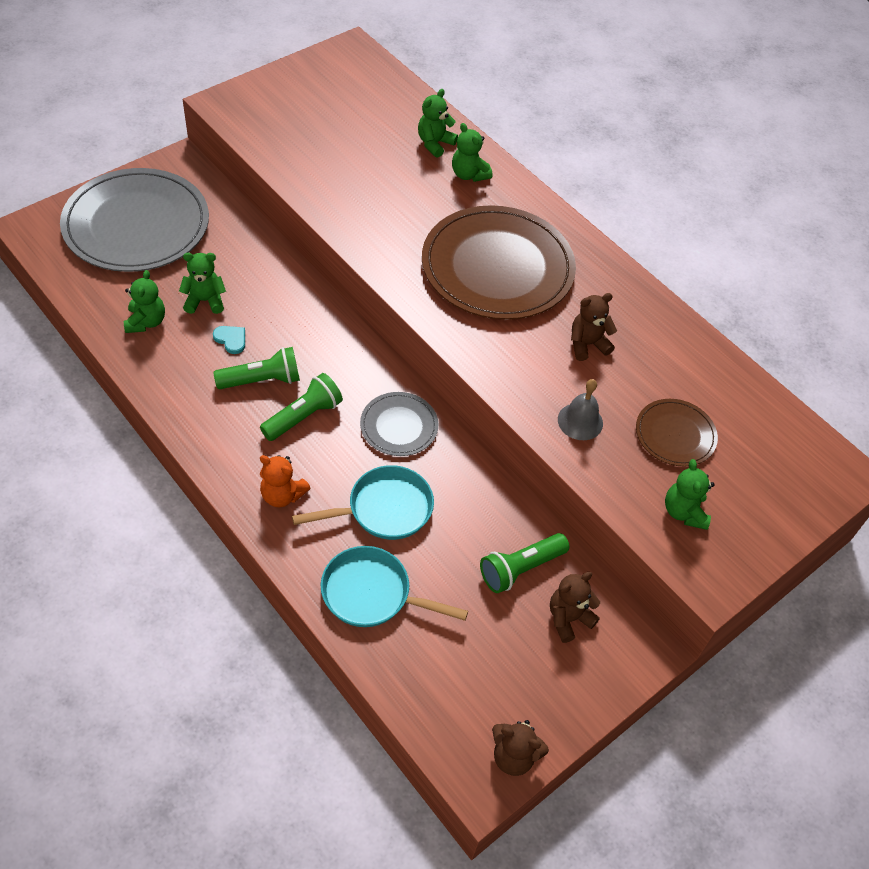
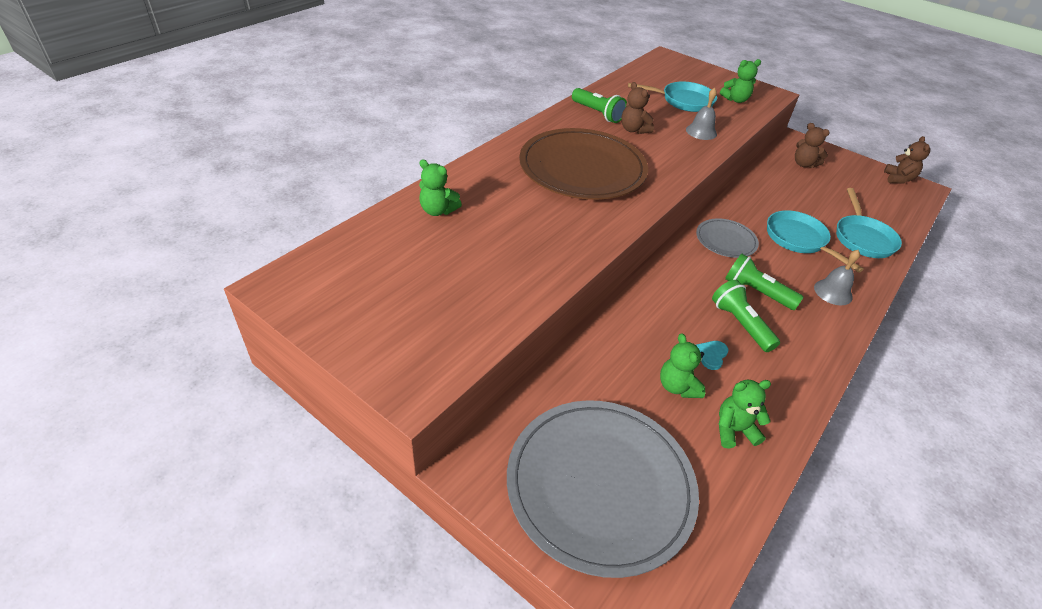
camera: 100 degrees left, 10 degrees down
orange teddy bear [260,455,310,507] -> grey bell [814,250,860,305]
green teddy bear [452,123,493,182] -> none
green flashlight [480,533,569,593] -> green flashlight moved to [572,88,627,123]
brown plate [636,399,718,466] -> turquoise pan [628,81,717,112]

